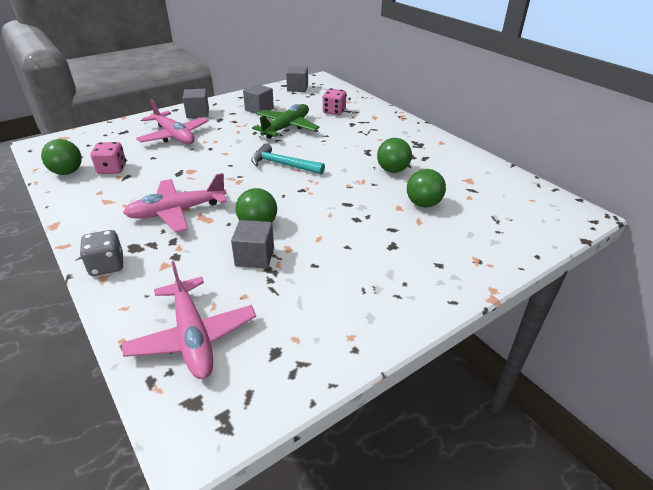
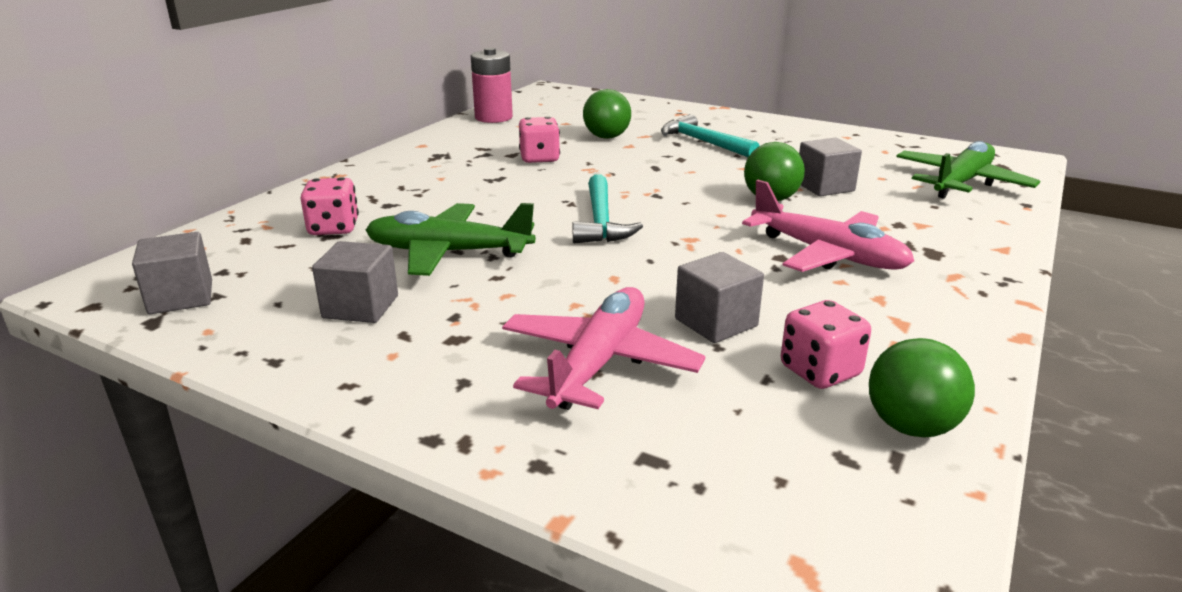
camera: 115 degrees left, 10 degrees down
grey dice [80,230,123,276] -> none
pink plane [122,261,256,379] -> green plane [896,141,1040,199]
grey cube [183,89,209,118] -> grey cube moved to [675,252,764,343]
green ball [377,138,412,173] -> pink dice [519,116,560,163]
none -> pink battery [471,48,513,123]
none -> turquoise hammer [661,114,760,157]

